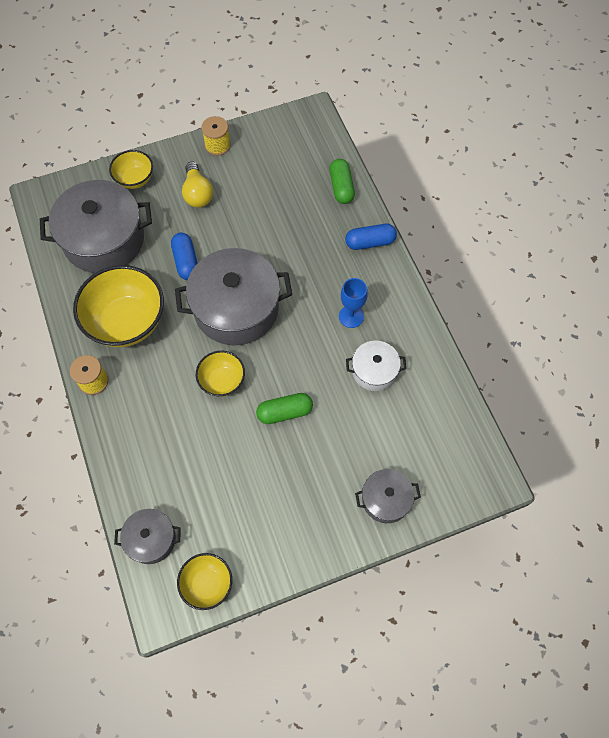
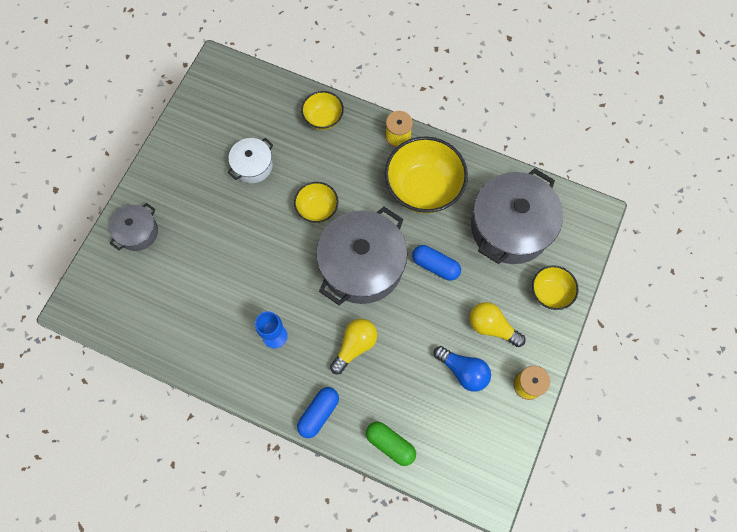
camera: 135 degrees right, 5 degrees up
grey pot [114,509,181,564] -> none
yellow bowl [177,553,232,610] -> yellow bowl moved to [301,91,344,130]
green capsule [256,393,313,424] -> none
white pot [346,341,406,391] -> white pot moved to [227,138,273,183]
none -> yellow light bulb [330,319,377,374]
none -> blue light bulb [434,346,491,392]

